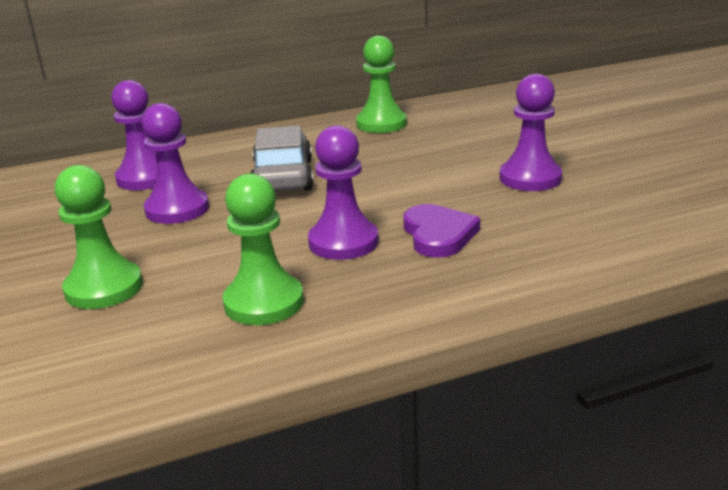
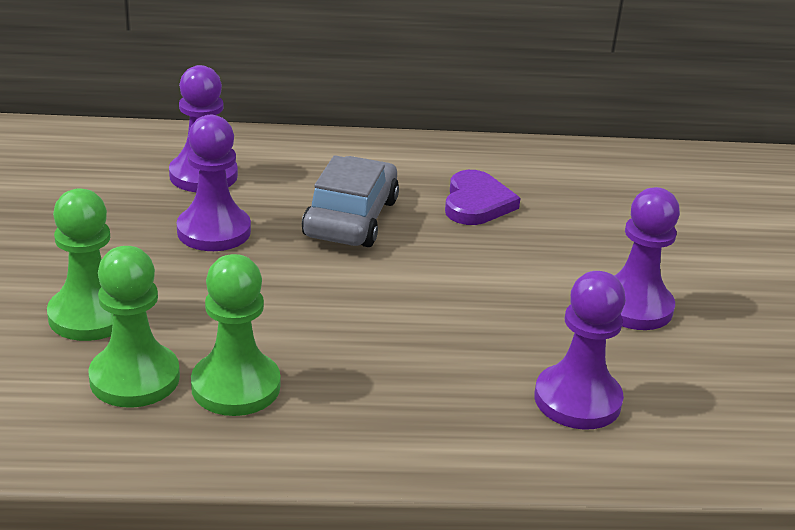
camera: 15 degrees right, 5 degrees up
purple pawn [308,125,378,260] -> purple pawn moved to [534,271,626,430]
green pawn [356,36,407,133] -> green pawn moved to [88,246,180,408]
purple heart [404,204,480,258] -> purple heart moved to [445,170,520,225]

